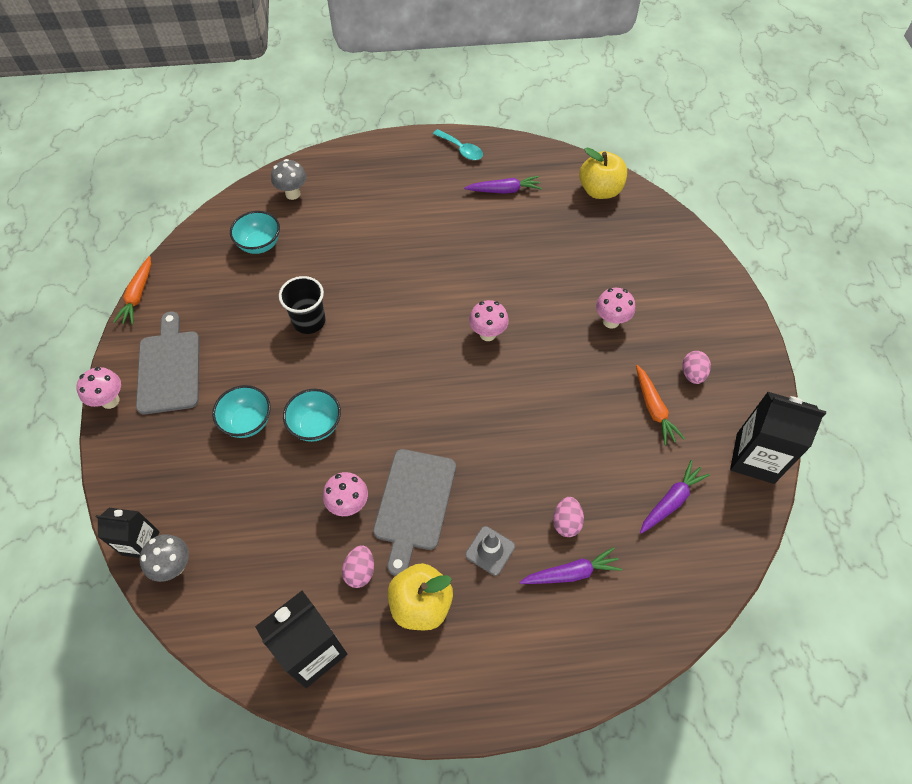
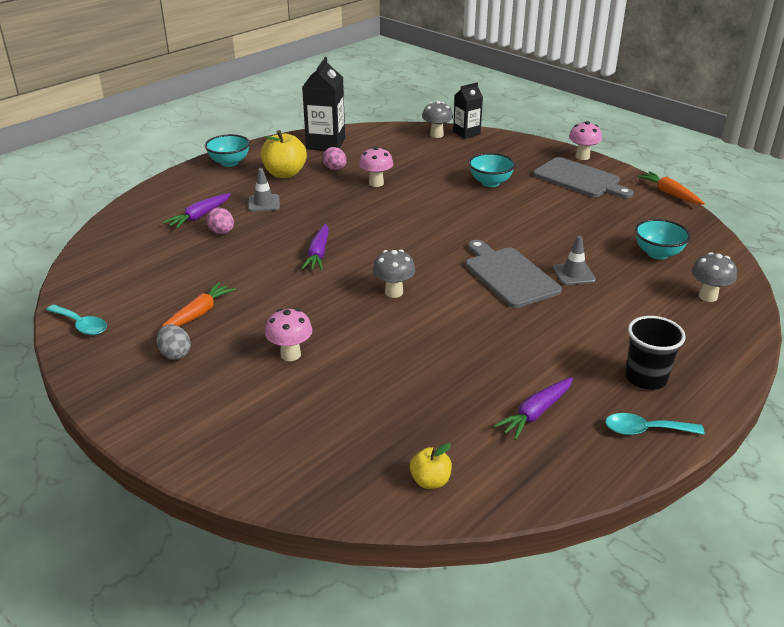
camera: 140 degrees right, 25 degrees down
black cup [279,276,326,334] -> black cup moved to [625,316,686,390]
turquoise bowl [283,389,341,442] -> turquoise bowl moved to [205,134,250,167]
grey cutting board [373,449,456,576] -> grey cutting board moved to [466,240,562,308]
pink mushroom [469,300,509,341] -> grey mushroom [373,249,415,298]
yellow apple [579,147,627,199] -> yellow apple [410,443,452,489], size x0.55
orange carrot [636,365,685,445] -> orange carrot turned 90 degrees clockwise [158,282,236,332]
purple carrot [640,460,710,534] -> purple carrot moved to [301,224,329,270]
pink egg [682,351,711,384] -> grey egg [157,324,191,360]
black carton [730,392,826,484] -> turquoise spoon [46,304,107,335]
none -> grey traffic cone [553,236,596,285]

